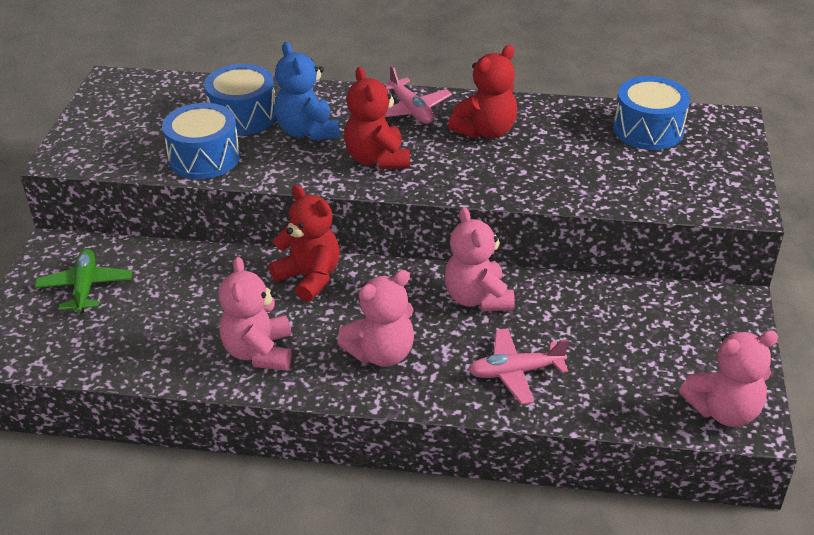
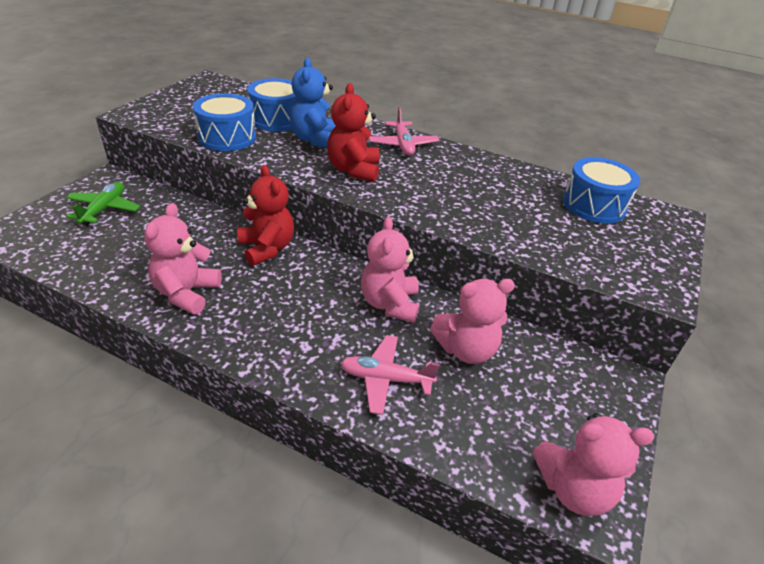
camera: 15 degrees right, 0 degrees up
pink teddy bear [337,270,414,367] -> pink teddy bear moved to [430,279,515,364]
red teddy bear [448,45,517,139] -> none

